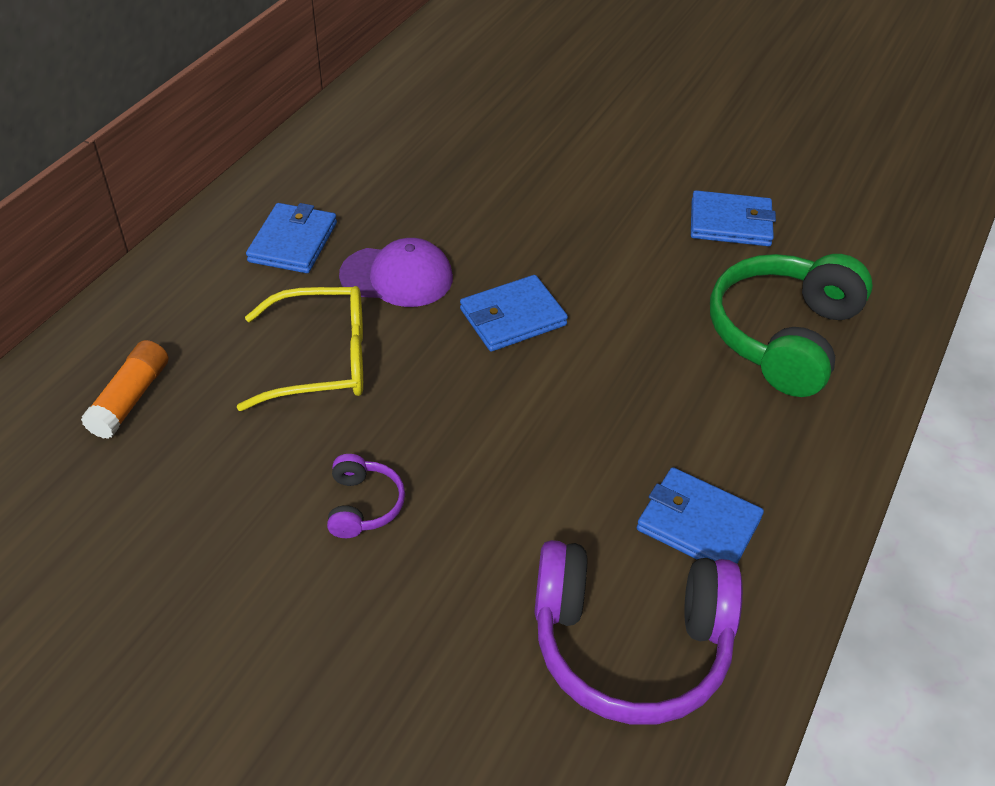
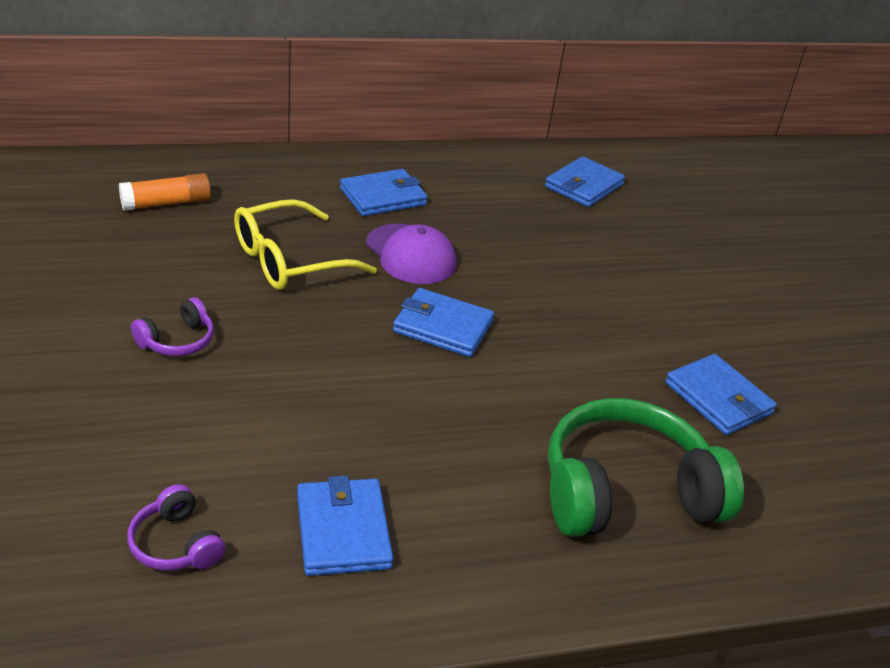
camera: 45 degrees right, 10 degrees down
yellow glasses [237,286,363,411] -> yellow glasses turned 105 degrees clockwise [234,199,377,290]
purple headphones [534,540,743,725] -> purple headphones [127,484,225,571], size x0.46
none -> blue wallet [545,156,625,207]

